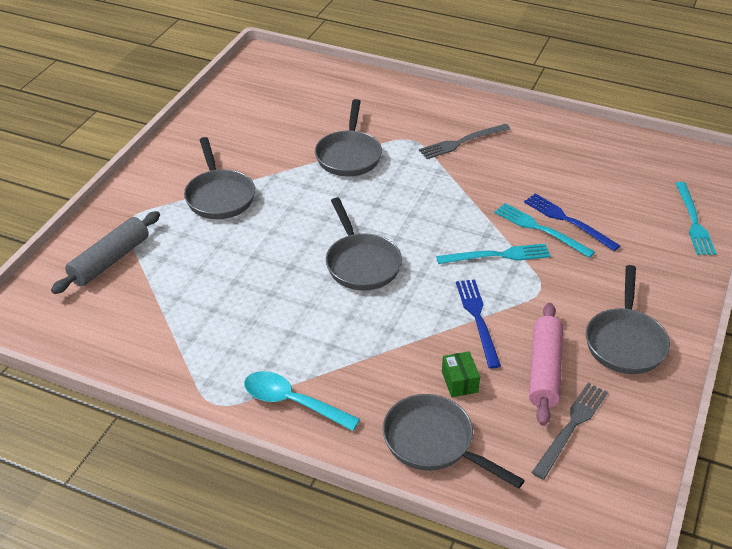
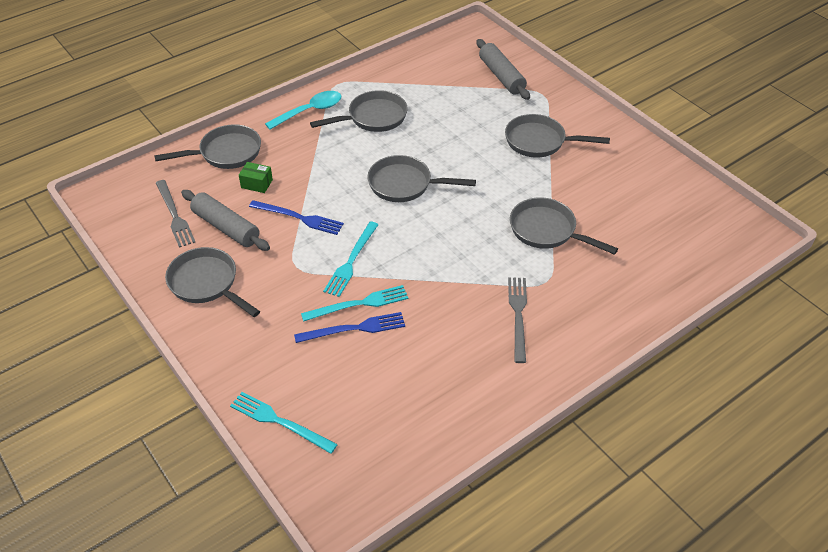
camera: 120 degrees right, 5 degrees up
pink rolling pin [529,303,563,426] -> grey rolling pin [181,190,270,251]
none -> grey pan [310,90,408,132]

